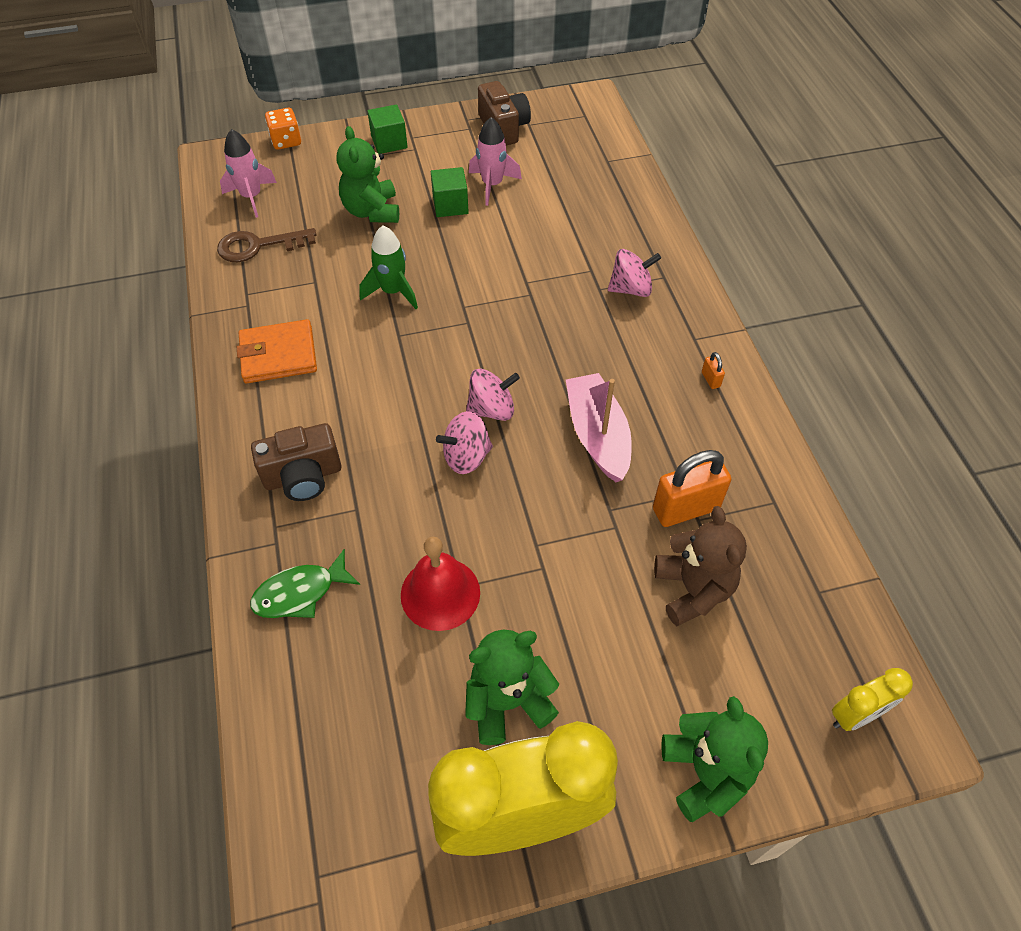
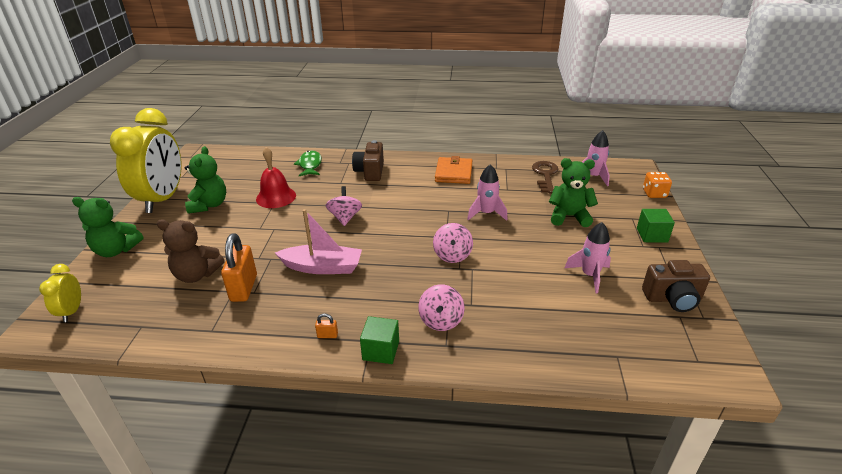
camera: 110 degrees right, 20 degrees down
green rocket [359,226,418,309] -> pink rocket [467,164,508,221]
green cube [431,167,469,217] -> green cube moved to [360,316,399,364]
pink spinning top [466,369,520,421] -> pink spinning top moved to [433,223,473,263]

